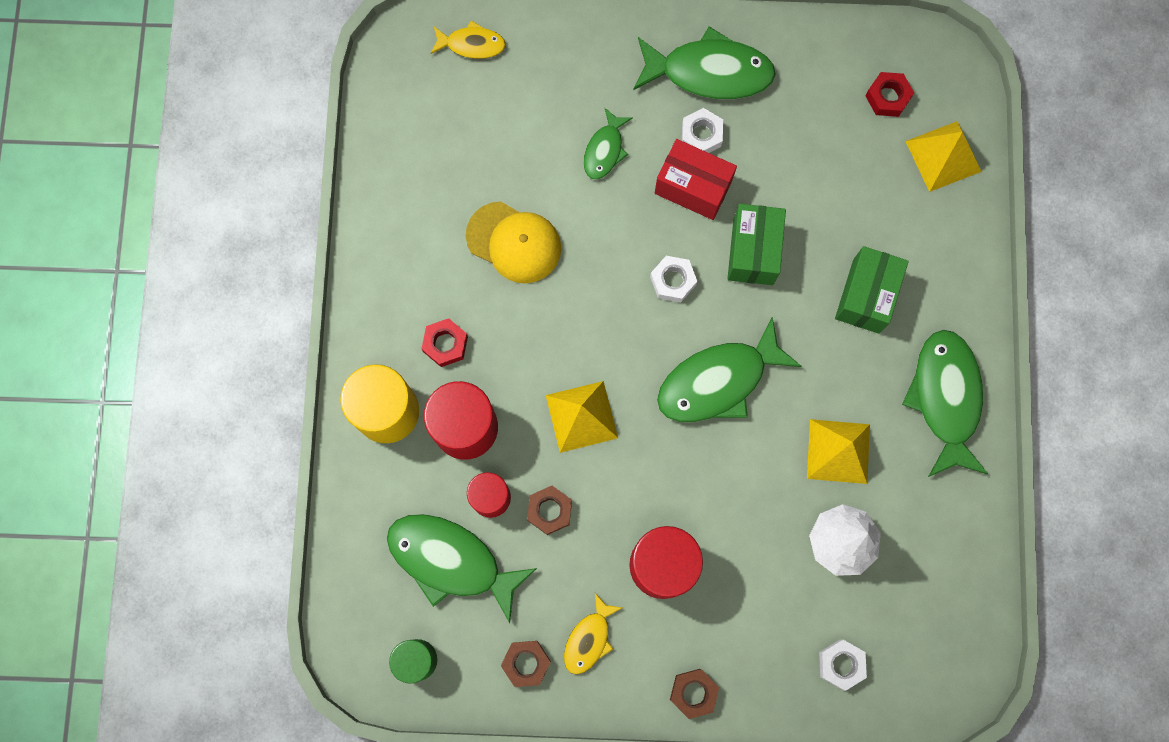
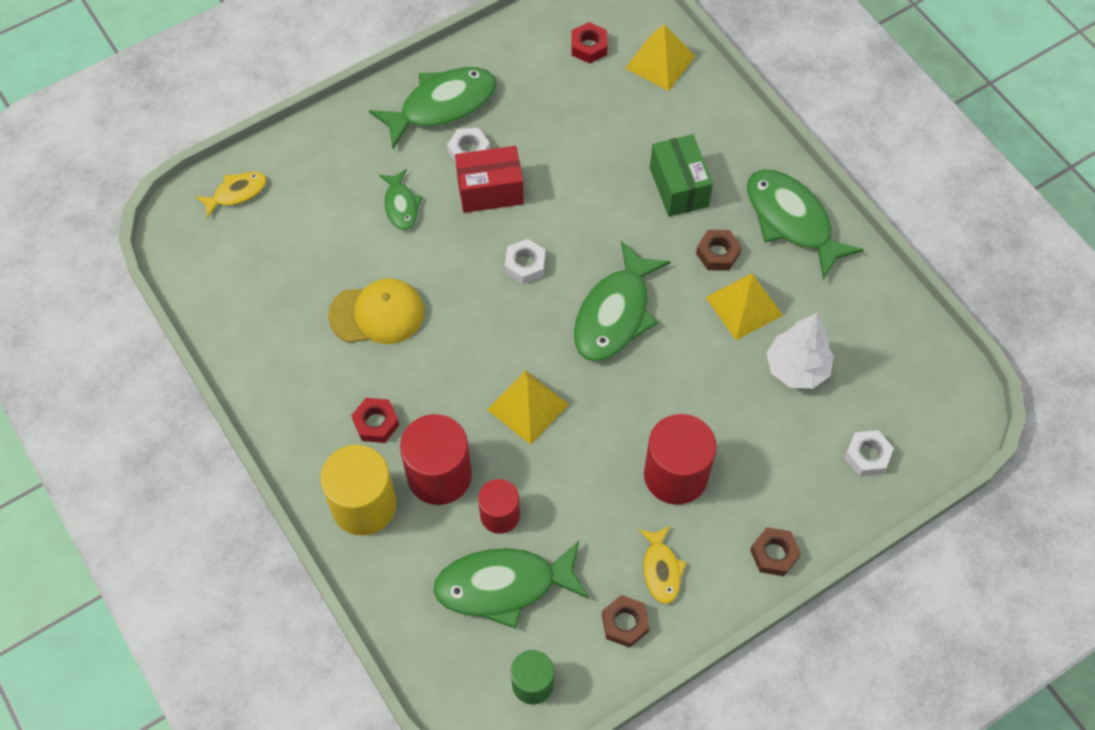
camera: 35 degrees left, 15 degrees down
brown nut [527,486,572,535] -> brown nut moved to [696,230,742,271]
green box [728,204,786,285] -> none

